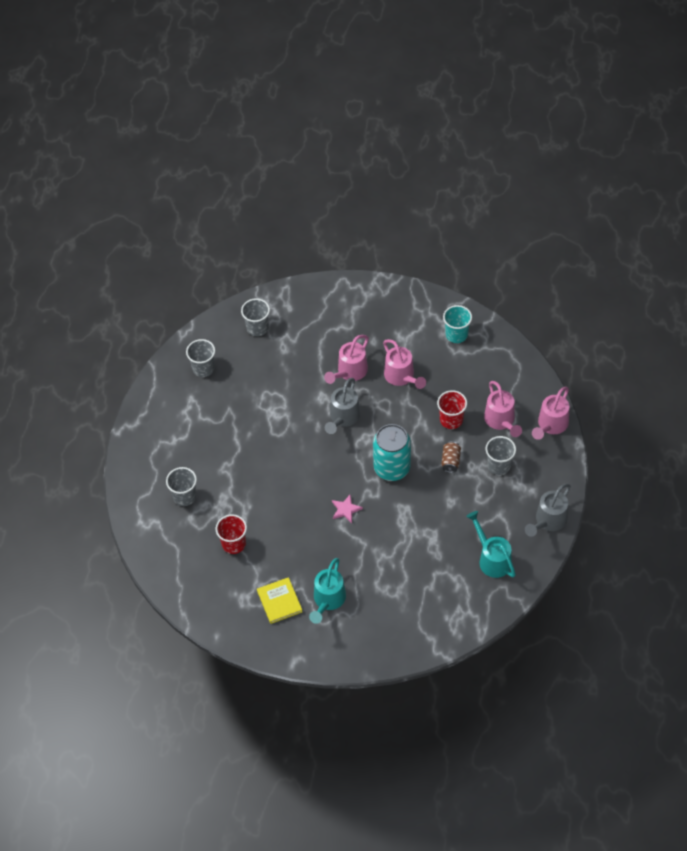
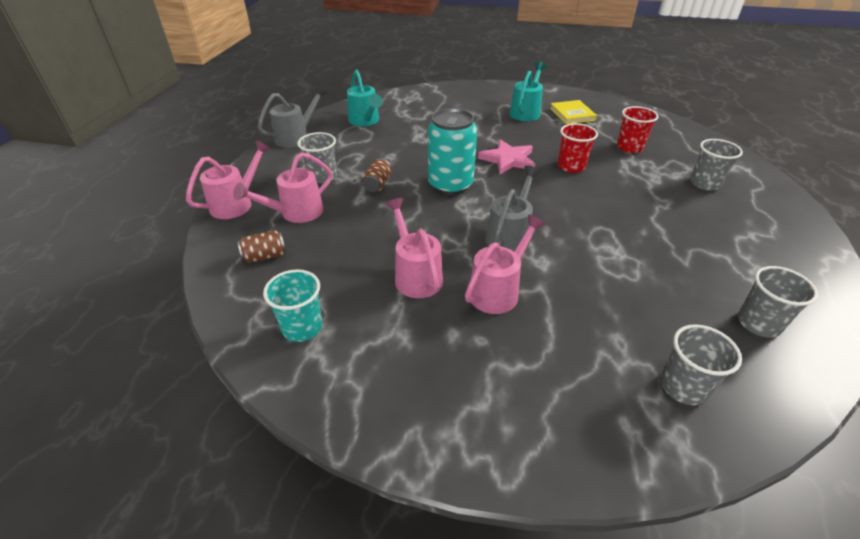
camera: 175 degrees left, 15 degrees down
pink star [332,495,363,523] -> pink star [478,139,535,175], size x1.60
red cup [437,390,467,429] -> red cup moved to [558,123,598,173]
pink watering can [484,381,522,437] -> pink watering can turned 120 degrees counterclockwise [233,152,333,223]
none -> brown can [237,230,286,263]

